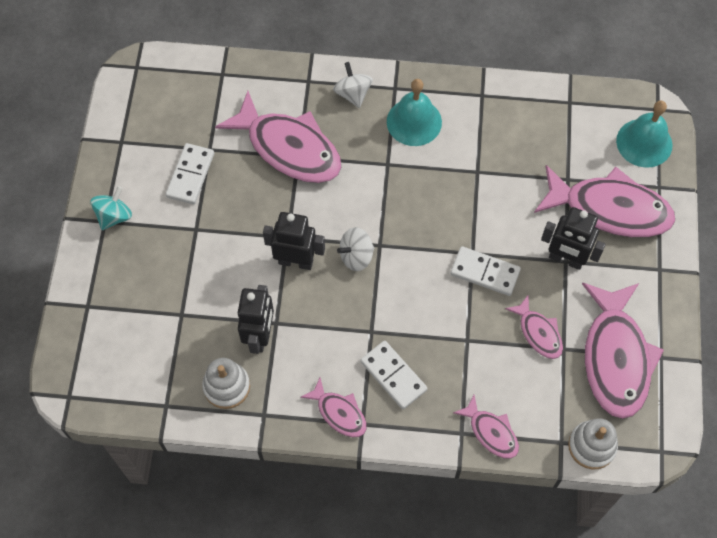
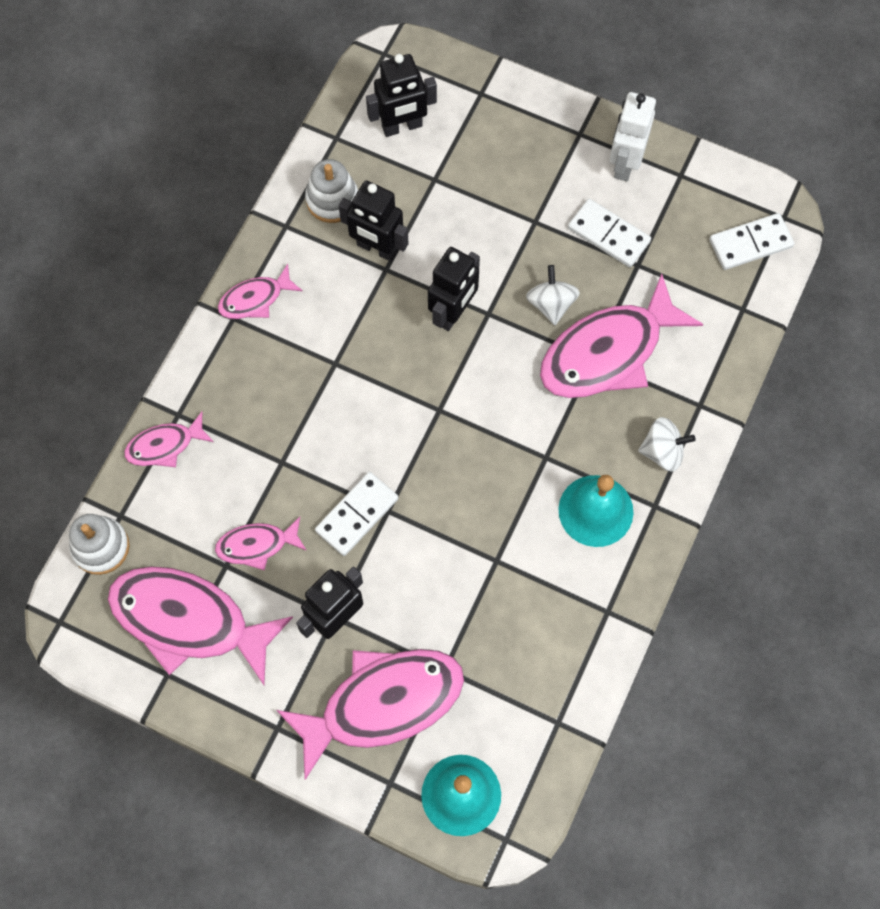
camera: 110 degrees right, 5 degrees up
turquoise spinning top [91,186,132,230] -> none
white spinning top [337,227,374,271] -> white spinning top moved to [526,265,580,325]
white domino [361,341,427,409] -> white domino moved to [709,213,794,270]
pink fish [534,165,675,237] -> pink fish turned 150 degrees counterclockwise [276,649,464,780]
none -> black robot [366,54,437,137]
none -> white robot [609,92,656,181]

